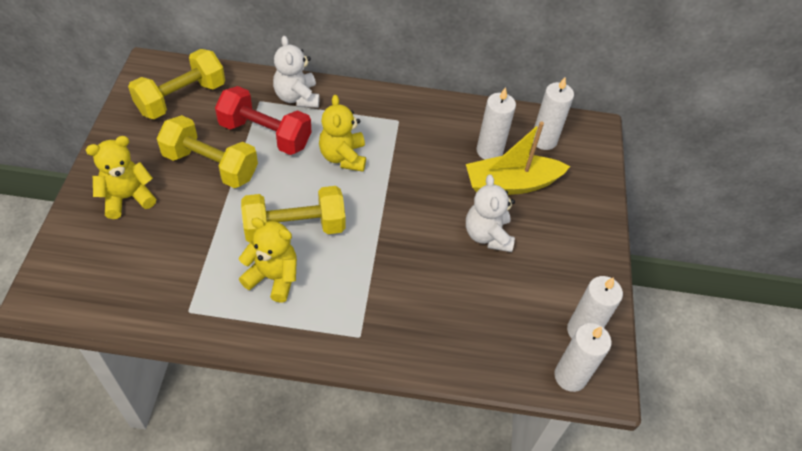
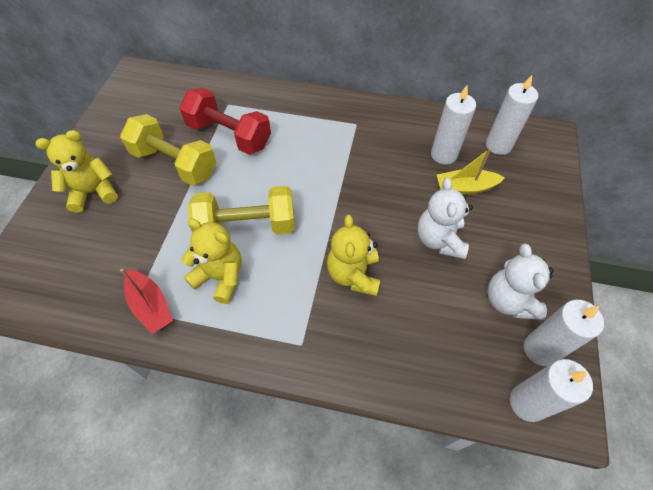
camera: 10 degrees right, 5 degrees up
yellow dumbbell [128,49,225,119] -> none
white teddy bear [273,36,319,108] -> white teddy bear moved to [487,243,554,320]
yellow teddy bear [319,95,366,172] -> yellow teddy bear moved to [327,215,380,296]
yellow boat [466,121,570,195] -> yellow boat [437,148,505,195], size x0.64
none -> red boat [120,269,173,334]

